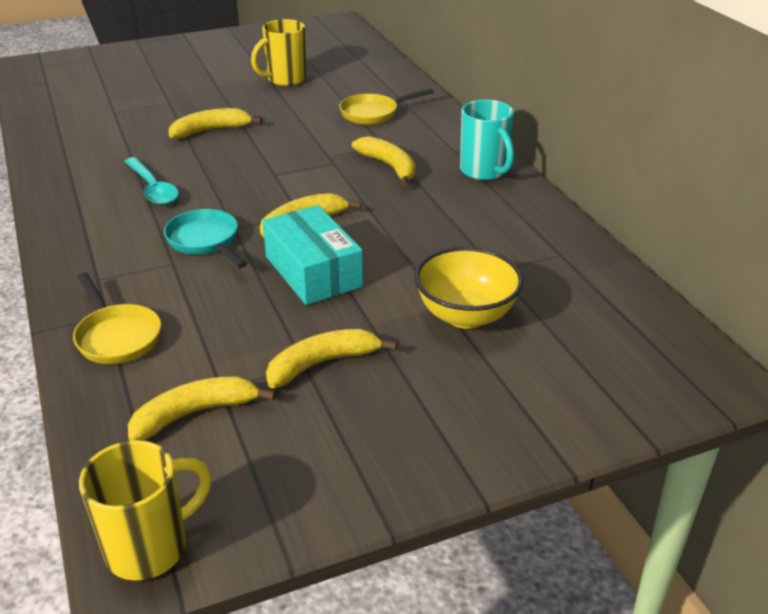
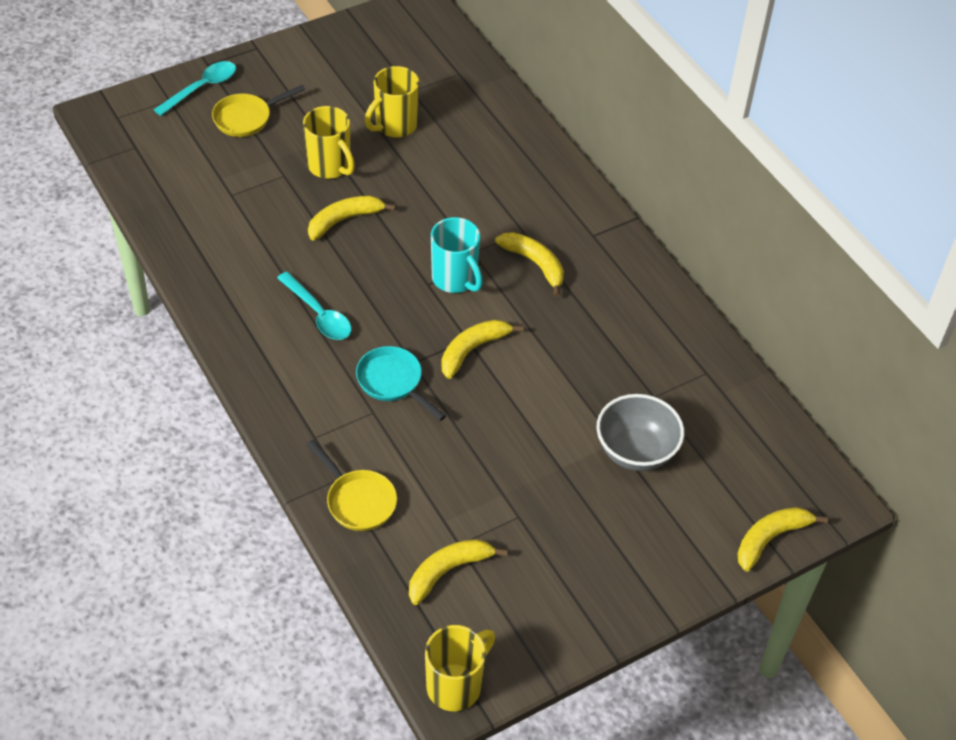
camera: 10 degrees left, 15 degrees up
turquoise box [263,205,363,305] -> none
yellow banana [266,329,397,388] -> yellow banana moved to [737,507,828,571]
yellow pan [339,88,434,125] -> yellow pan moved to [212,85,306,137]
yellow bowl [415,247,523,329] -> grey bowl [596,394,684,471]
turquoise mug [460,100,514,180] -> turquoise mug moved to [431,217,483,293]
none -> turquoise spoon [154,61,236,116]
none -> yellow mug [303,106,355,179]

